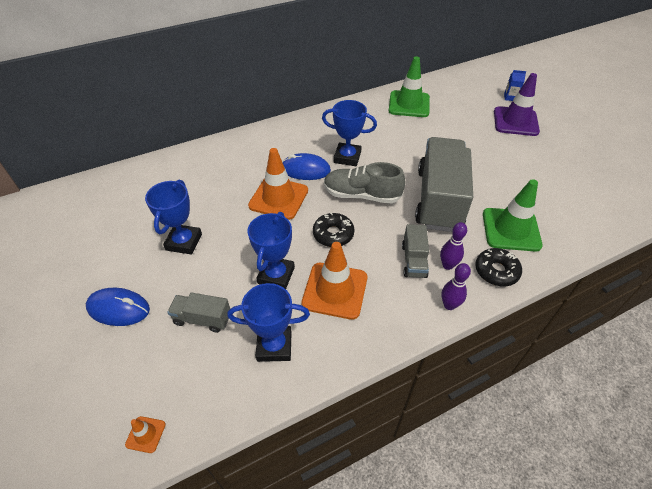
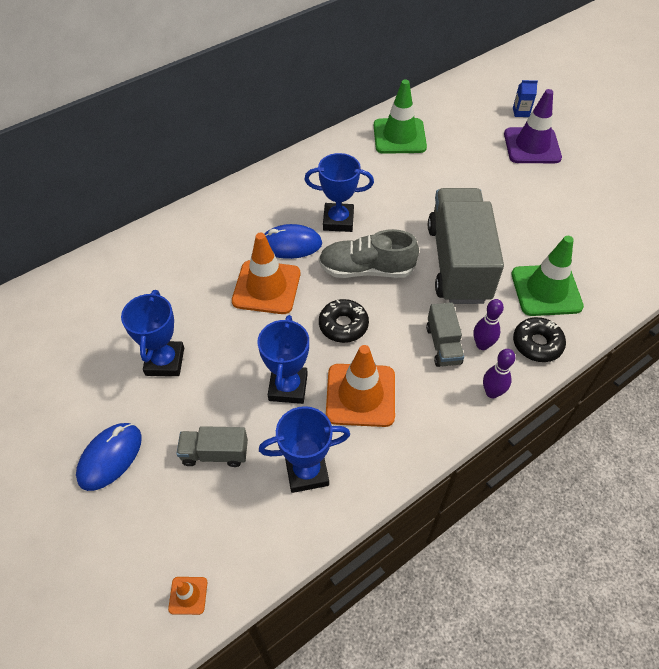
camera: 10 degrees left, 5 degrees up
blue mouse [86,288,150,326] -> blue mouse turned 60 degrees counterclockwise [76,423,142,491]

